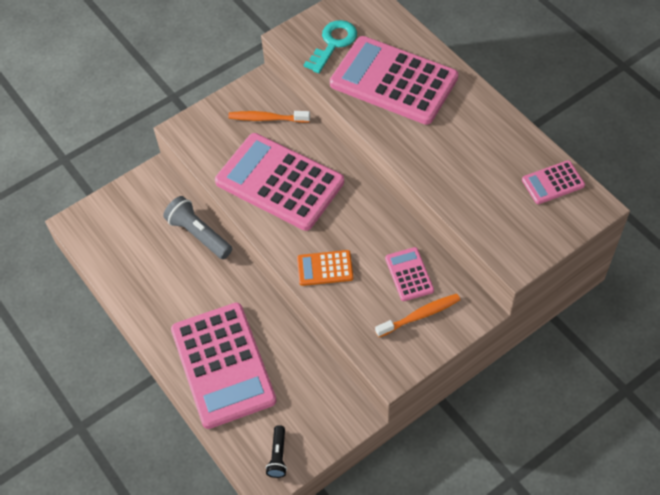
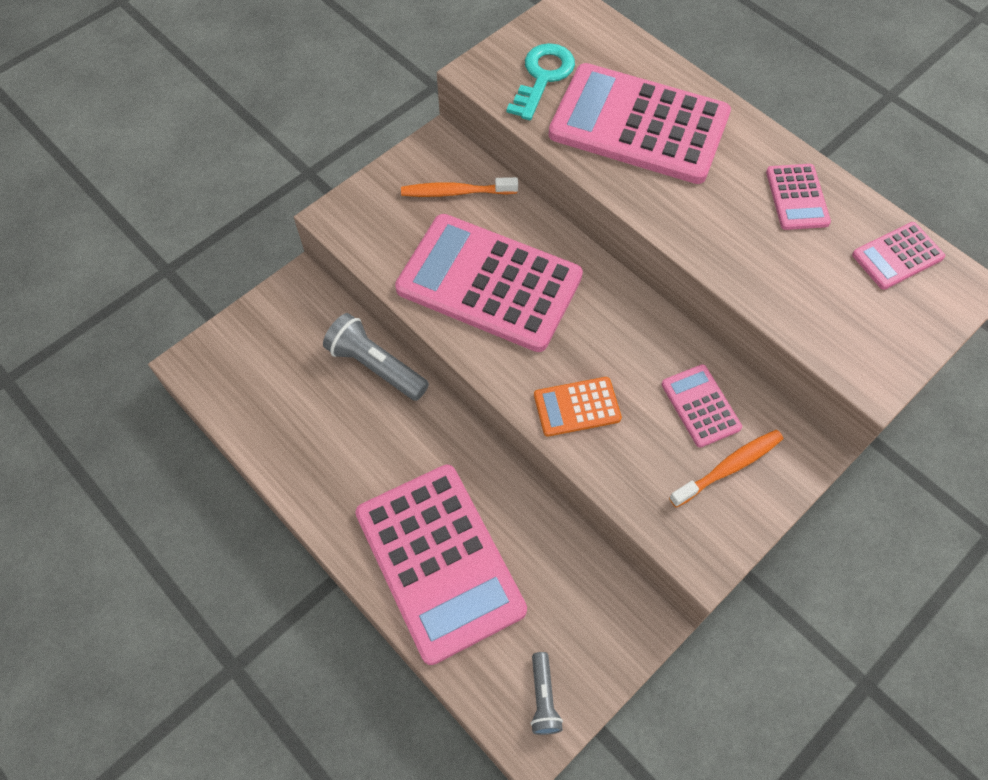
camera: 10 degrees left, 5 degrees up
black flashlight [266,425,287,478] -> grey flashlight [530,652,563,735]
none -> pink calculator [766,164,831,230]

